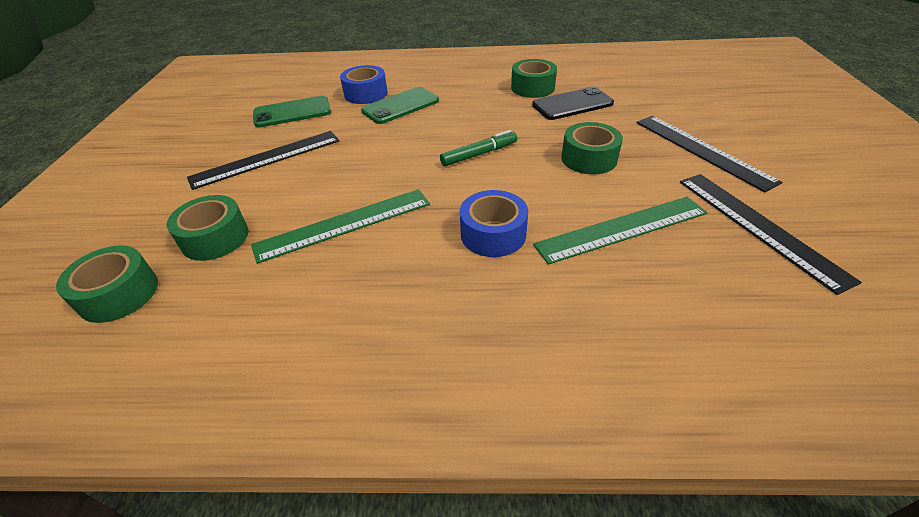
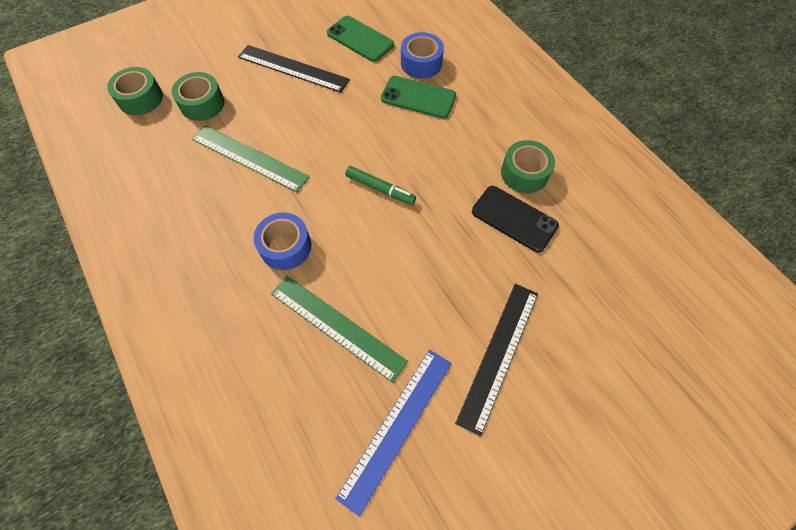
camera: 55 degrees right, 20 degrees up
green tape [561,122,623,175] -> none
black ruler [680,174,862,295] -> blue ruler [335,350,452,516]

